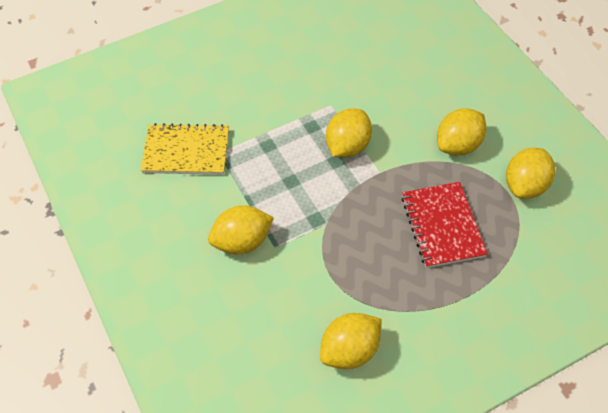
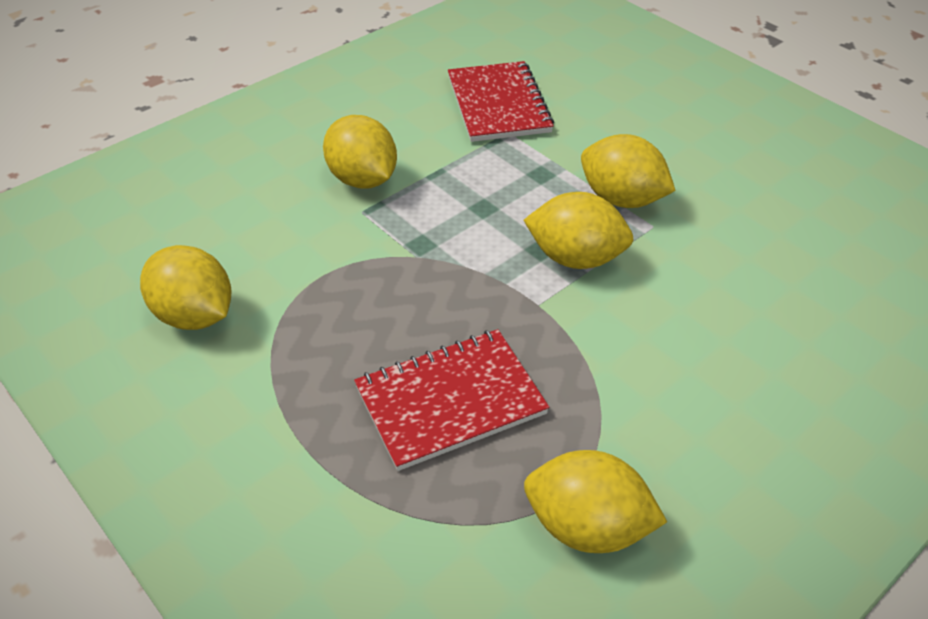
camera: 75 degrees right, 10 degrees down
yellow notebook [141,123,229,175] -> red notebook [448,61,554,142]
yellow lemon [437,108,486,156] -> yellow lemon moved to [581,134,676,208]

